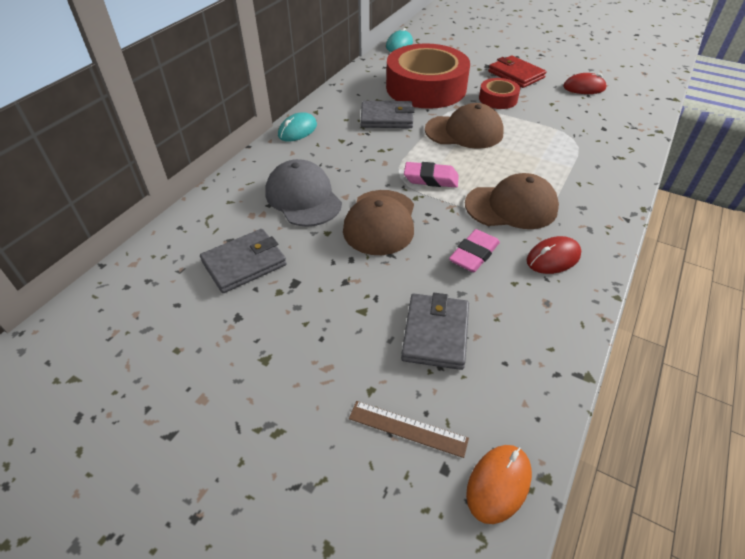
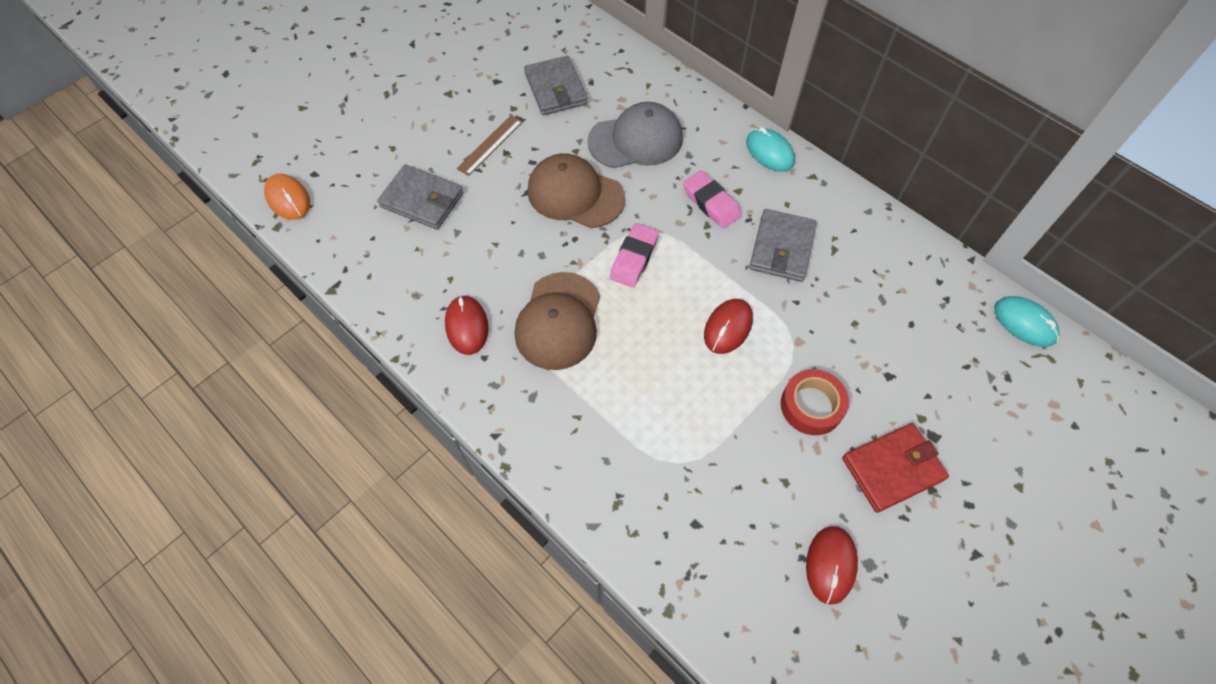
camera: 105 degrees right, 15 degrees up
brown ruler [349,401,469,458] -> brown ruler moved to [456,115,523,176]
red tape [386,43,470,109] -> none
brown cap [425,103,504,149] -> red mouse [704,299,753,354]
pink eraser [449,229,500,272] -> pink eraser moved to [683,170,741,228]

